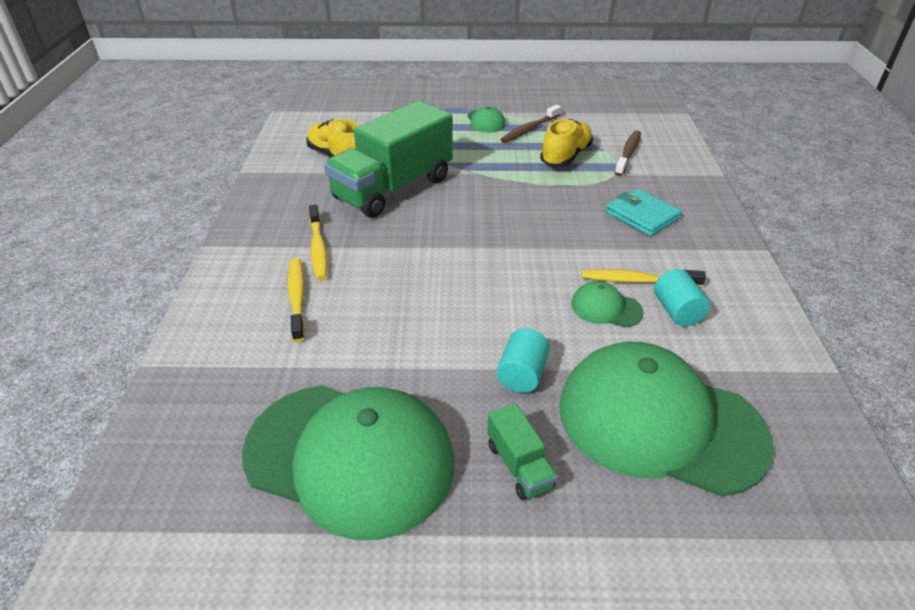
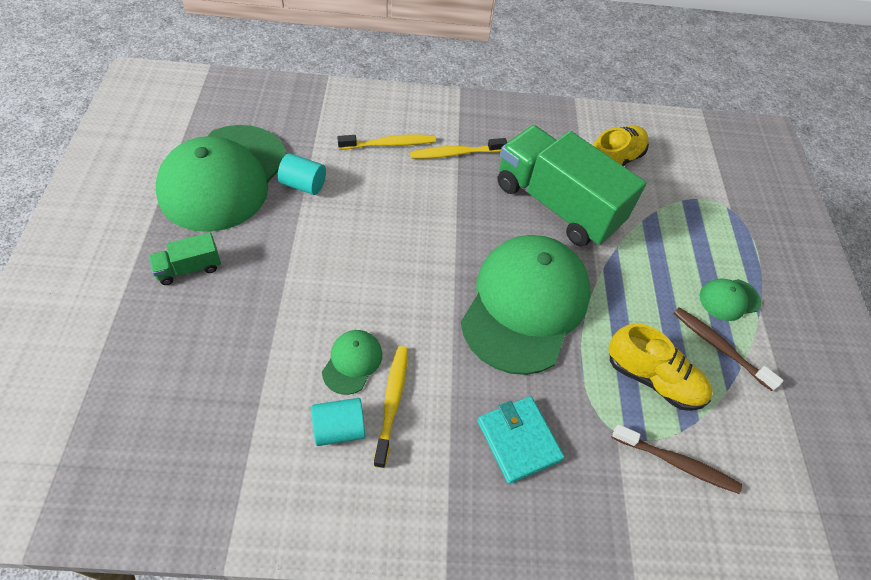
camera: 85 degrees right, 15 degrees up
turquoise cylinder [496,328,550,393] -> turquoise cylinder moved to [278,153,326,195]
green cap [559,342,774,497] -> green cap moved to [461,235,591,375]
turquoise wallet [606,188,682,236] -> turquoise wallet turned 75 degrees counterclockwise [477,396,564,484]

